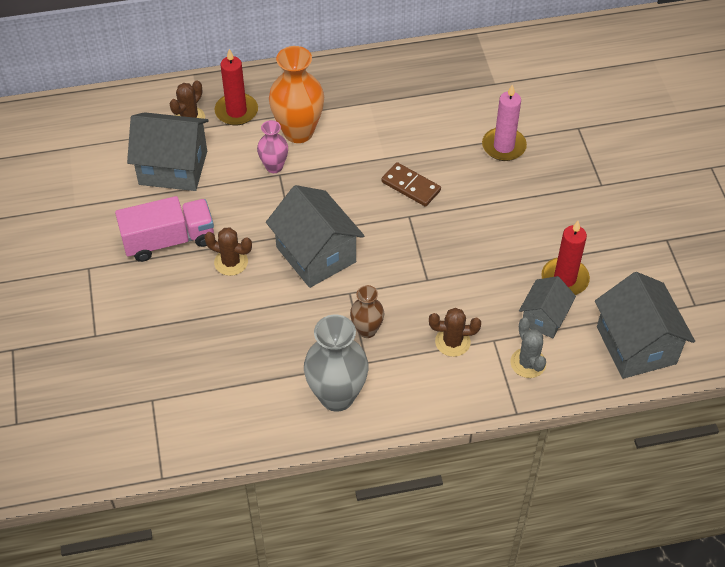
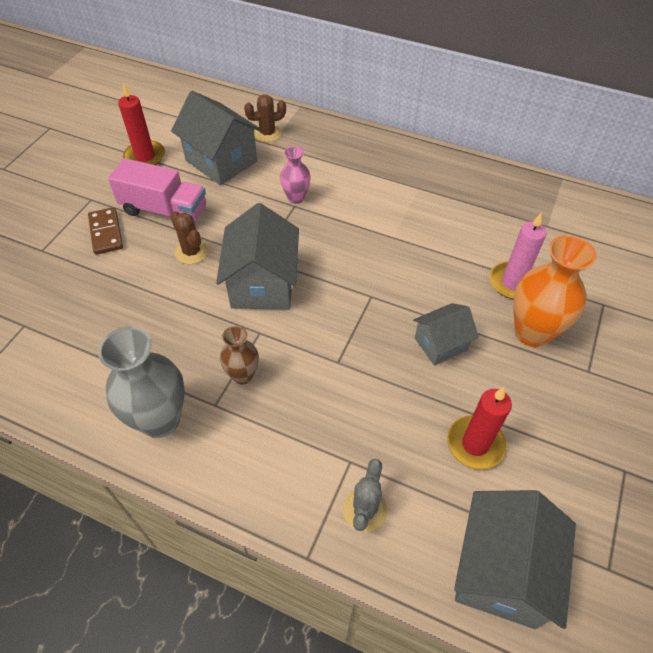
camera: 35 degrees right, 0 degrees up
red candle [215,49,258,125] -> red candle moved to [118,83,165,165]
orange vase [269,46,324,143] -> orange vase moved to [513,235,597,347]
brown domino [381,162,441,207] -> brown domino moved to [88,207,123,255]
brown cactus [429,308,481,357] -> none
grey house [519,276,576,338] -> grey house moved to [413,303,479,366]

